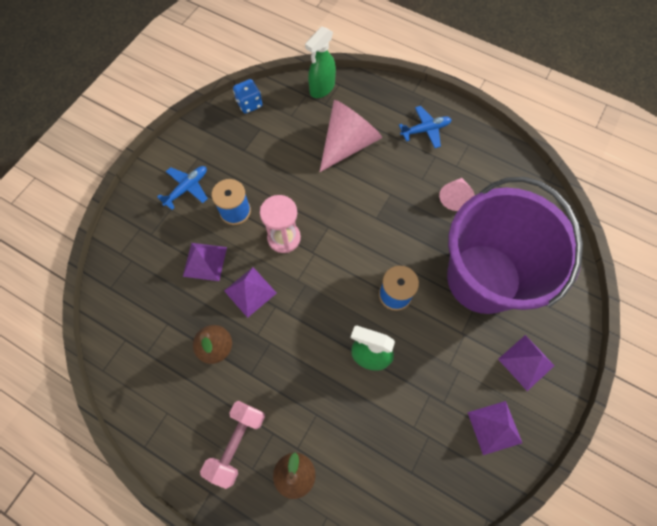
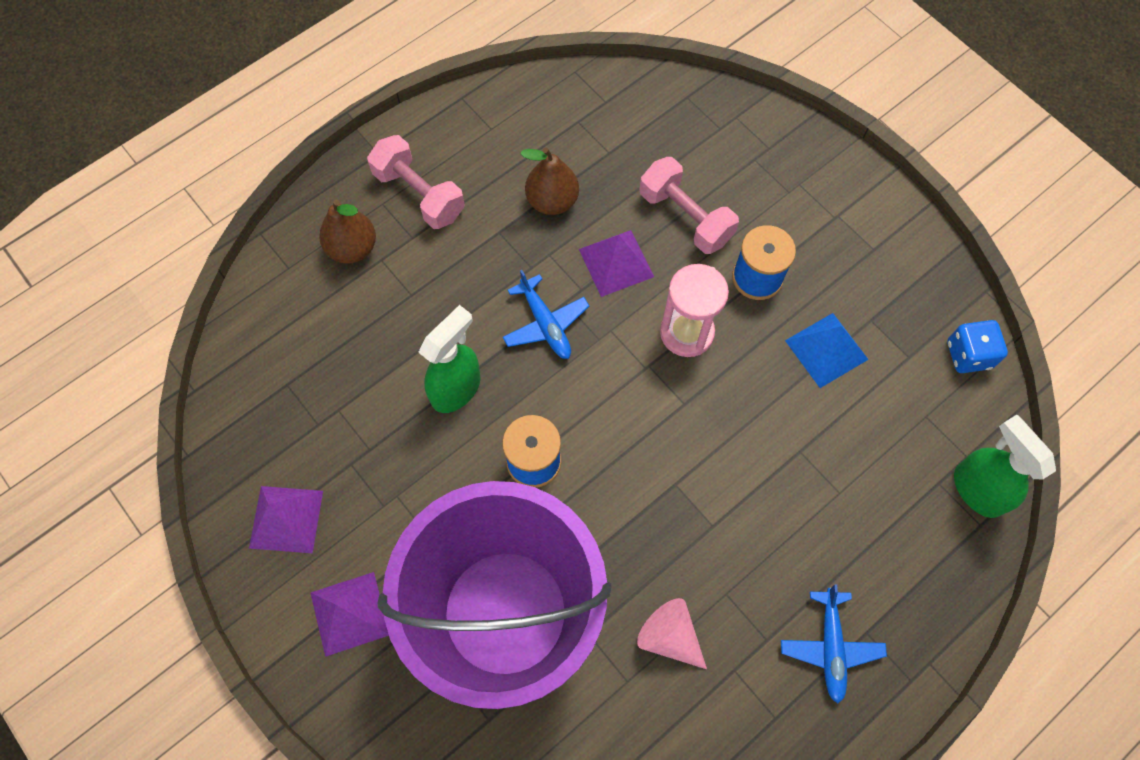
camera: 110 degrees right, 0 degrees up
blue plane [157,166,208,210] -> blue plane moved to [503,270,589,359]
purple pyramid [183,243,227,281] -> pink dumbbell [640,157,739,254]
pink cone [320,100,382,172] -> none
none -> blue pyramid [785,313,869,388]

